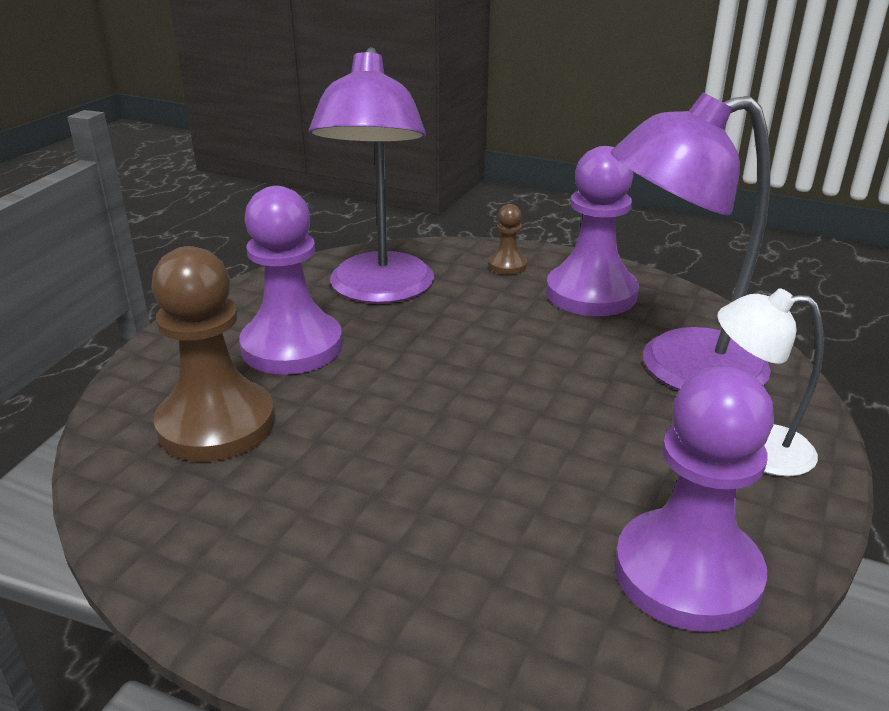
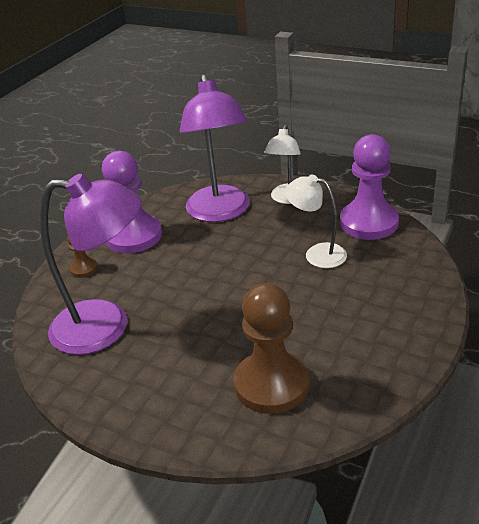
camera: 85 degrees left, 5 degrees up
purple pawn [239,186,343,375] -> none
none -> white lamp [285,175,347,268]

